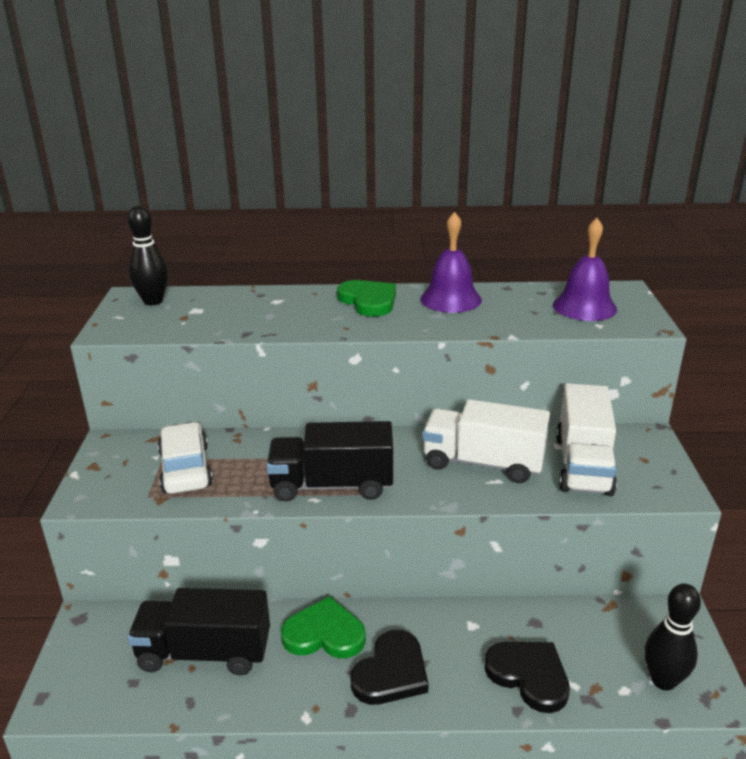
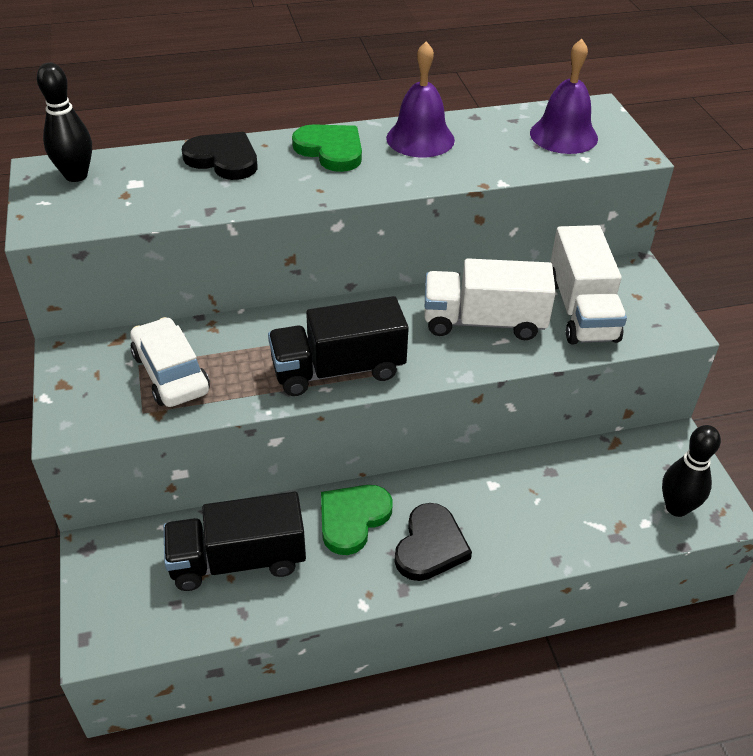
camera: 15 degrees left, 15 degrees up
green heart [281,596,366,659] -> green heart turned 45 degrees counterclockwise [321,485,393,555]
black heart [484,642,570,713] -> black heart moved to [182,132,257,180]

